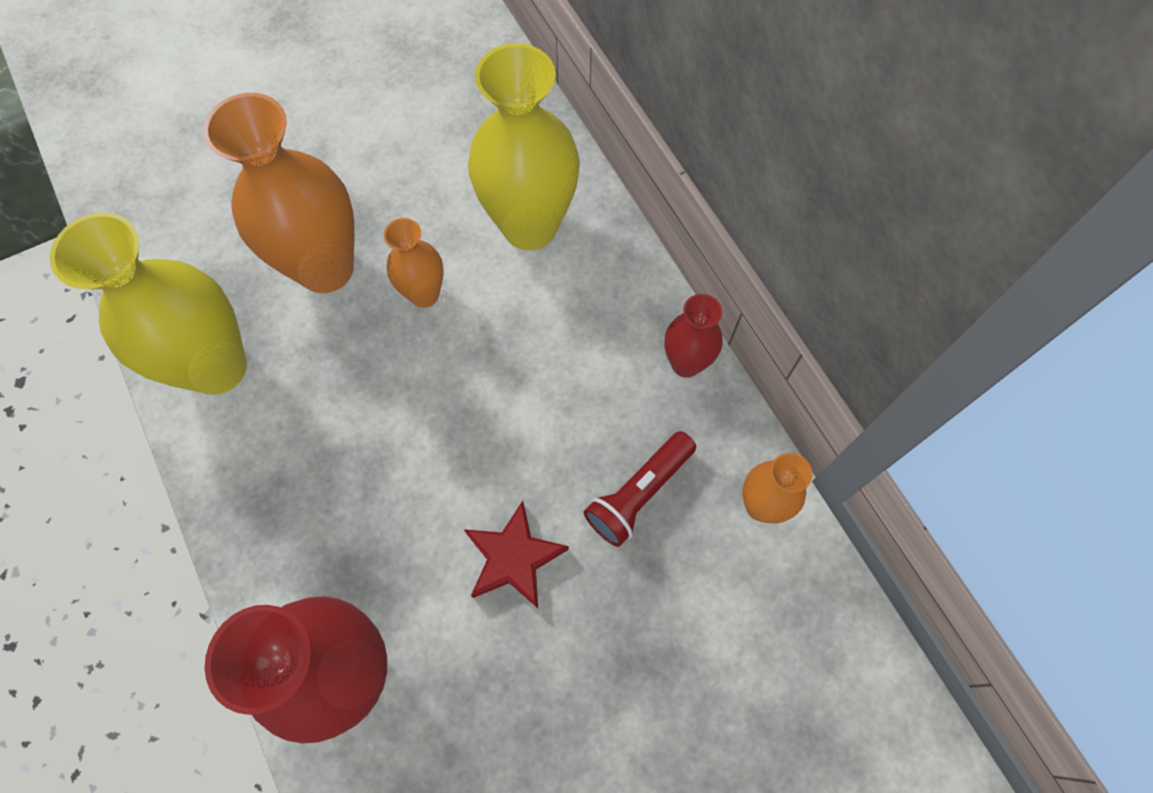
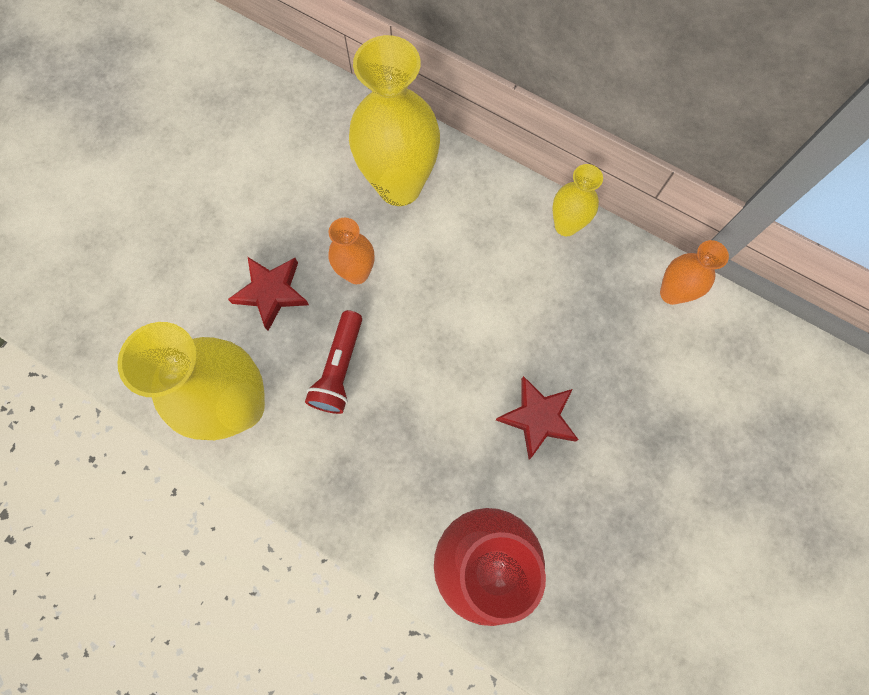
camera: 30 degrees left, 5 degrees up
orange vase [203,93,355,293] -> red star [228,257,309,331]
red flashlight [584,431,696,547] -> red flashlight moved to [305,310,362,414]
red vase [665,294,723,378] -> yellow vase [552,164,603,236]

